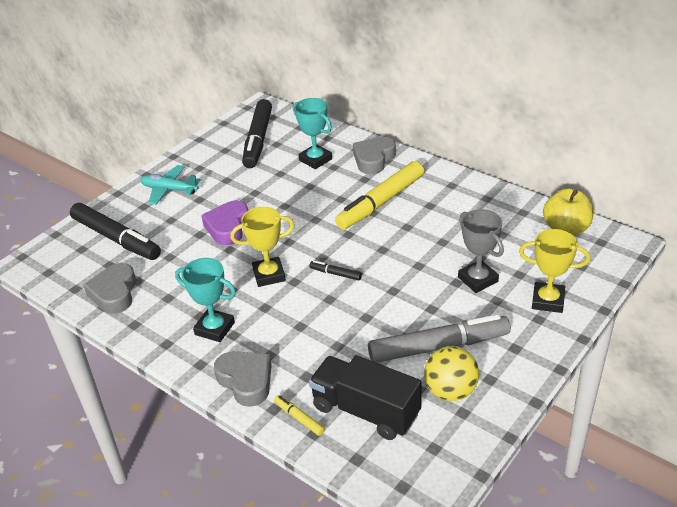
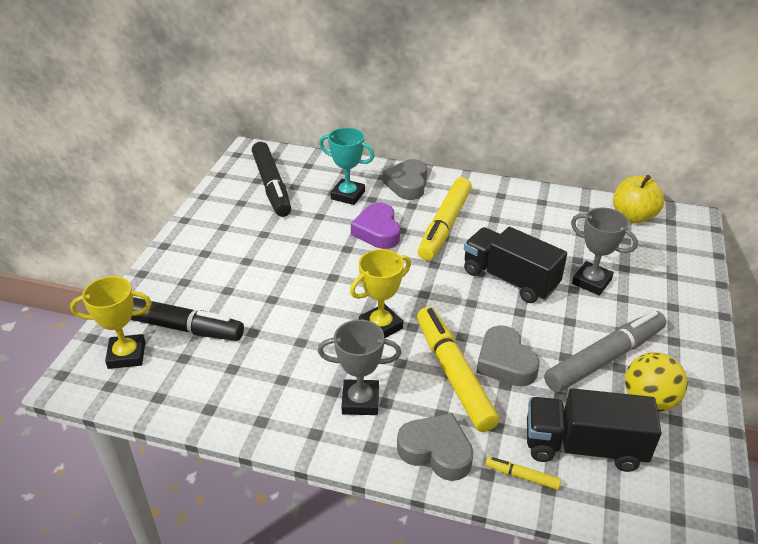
camera: 25 degrees left, 0 degrees up
grey heart [83,263,136,314] -> grey heart moved to [476,325,540,386]
turquoise plane [141,165,201,205] -> none
turquoise trophy [175,258,236,342] -> grey trophy [318,319,401,415]
purple heart [201,201,248,245] -> purple heart moved to [351,203,400,249]
black marker [309,261,362,281] -> none
yellow trophy [519,229,590,313] -> yellow trophy moved to [70,276,152,369]
none -> yellow marker [417,307,499,432]
none -> black truck [464,227,567,303]

